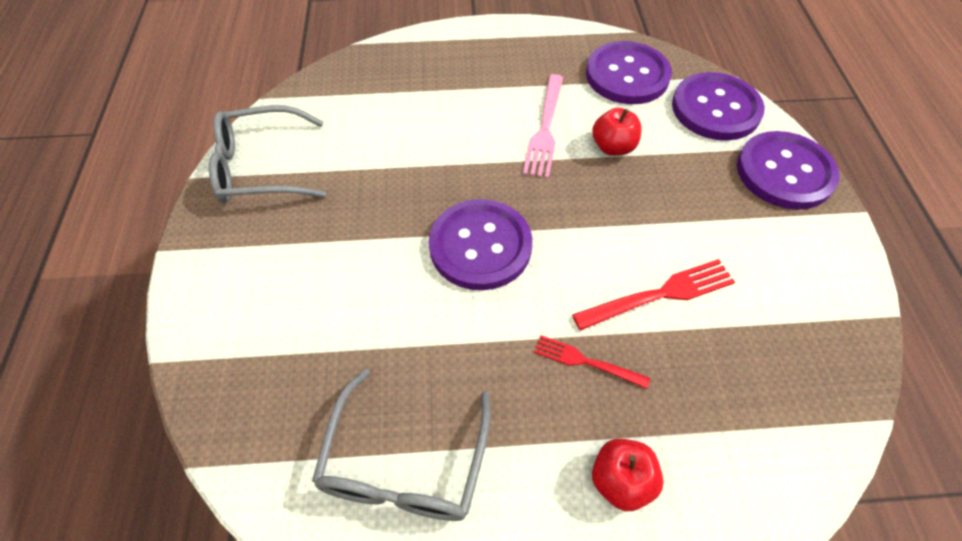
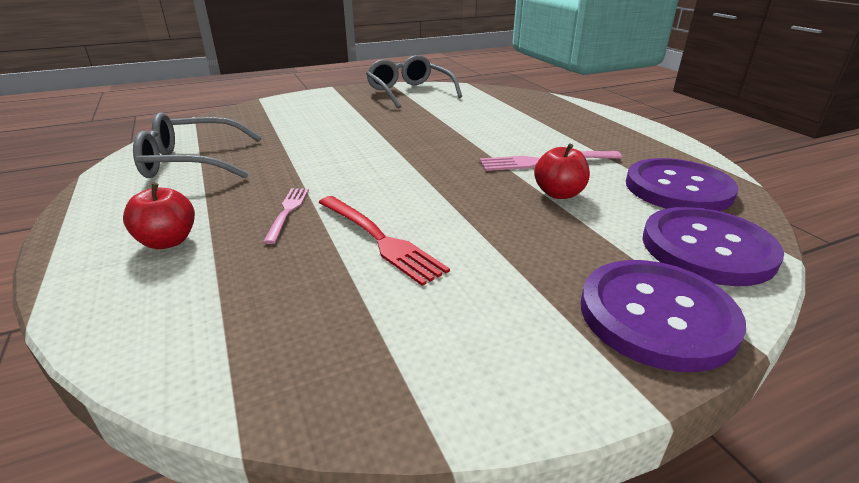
camera: 70 degrees right, 25 degrees down
purple button [429,199,532,290] -> none
red fork [534,335,650,389] -> pink fork [263,188,309,244]

